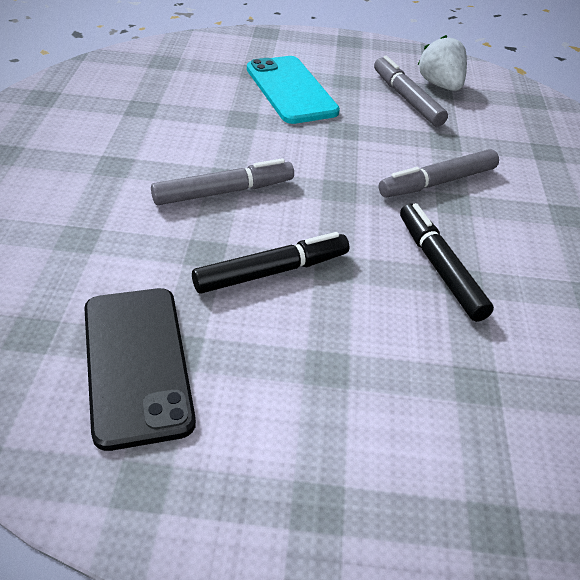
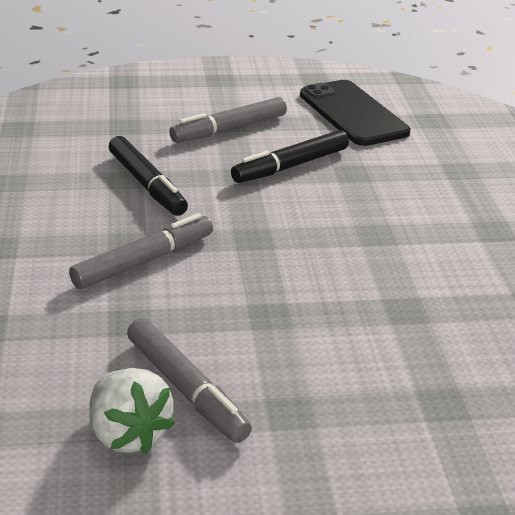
camera: 170 degrees right, 10 degrees down
grey marker [151,158,294,205] -> grey marker moved to [169,97,287,143]
turquoise phone [247,56,340,124] -> none

